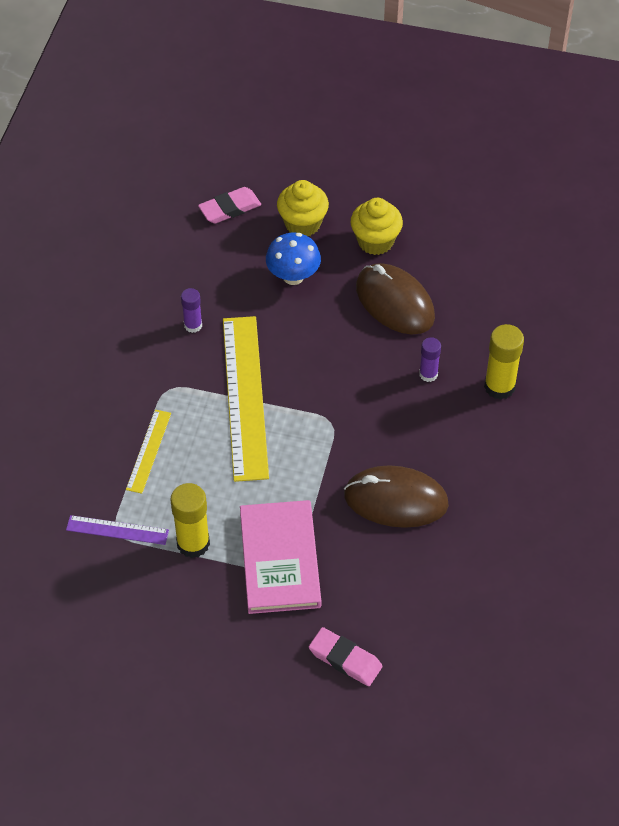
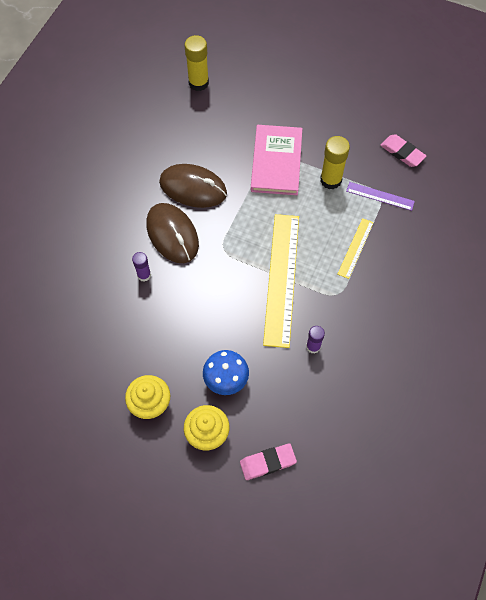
camera: 170 degrees left, 10 degrees up
pink eraser [309,627,383,686] -> pink eraser moved to [380,134,426,167]
brown mouse [356,263,435,335] -> brown mouse moved to [146,203,199,263]
yellow glue stick [484,324,524,400] -> yellow glue stick moved to [184,35,209,91]

